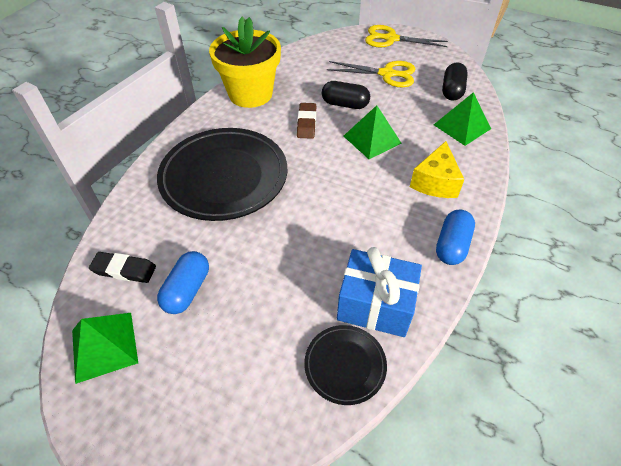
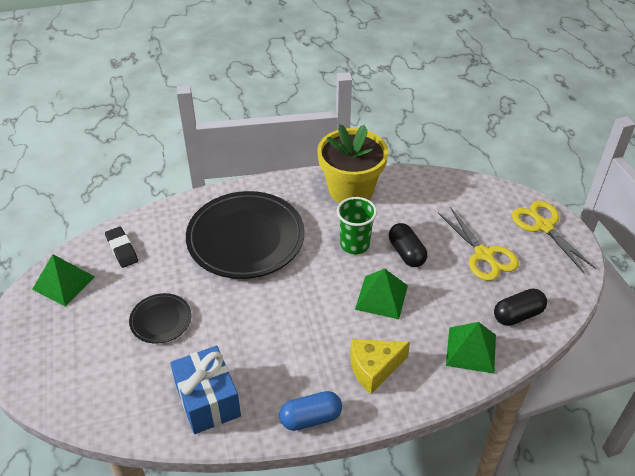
camera: 50 degrees right, 5 degrees down
blue capsule [157,251,209,314] -> none
brown eraser [297,103,316,139] -> green cup [337,197,377,254]
black plate [304,325,387,405] -> black plate moved to [129,293,192,344]

